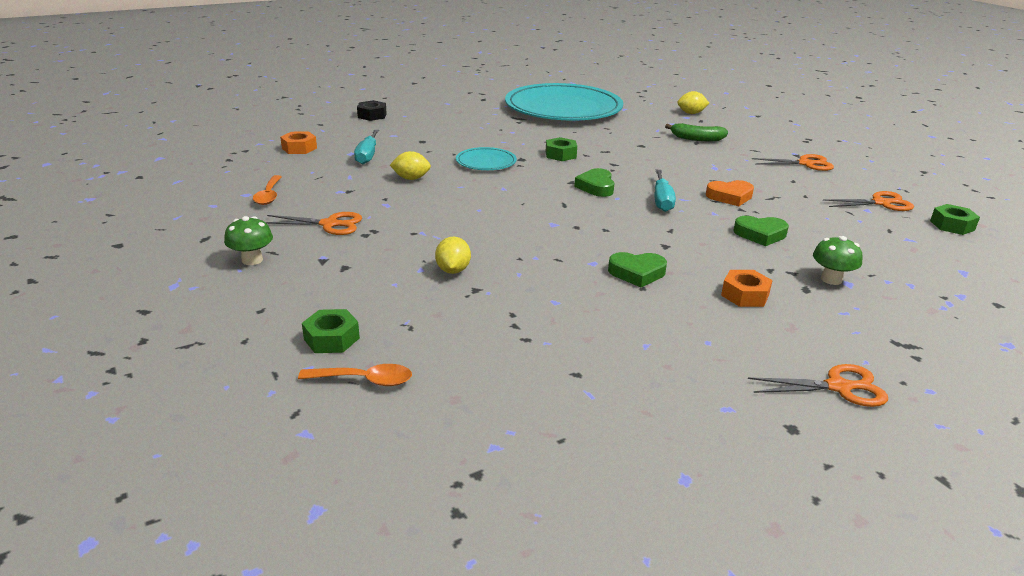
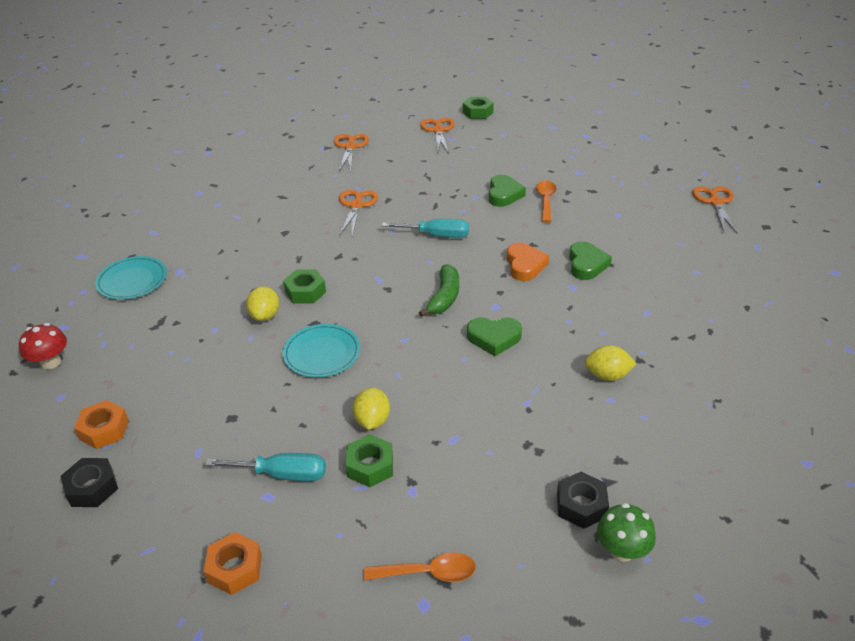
camera: 85 degrees left, 10 degrees up
orange scissors [265,212,362,235] -> orange scissors moved to [339,190,378,237]
orange spoon [298,364,412,386] -> orange spoon moved to [536,181,557,223]
green nut [302,309,360,353] -> green nut moved to [346,434,393,487]
turquoise plate [505,83,623,121] -> turquoise plate [95,256,167,300], size x0.43
green heart [574,168,615,197] -> green heart moved to [467,317,522,356]
green banana [665,123,728,141] -> green banana moved to [419,264,459,317]
yellow lemon [677,91,709,114] -> yellow lemon moved to [246,286,279,321]
orange heart [706,180,754,206] -> orange heart moved to [507,243,549,281]
orange nut [721,270,773,307] -> orange nut moved to [74,400,129,449]
green mushroom [813,236,862,285] -> none
none -> red mushroom [19,323,67,369]
none -> black nut [557,472,609,529]

